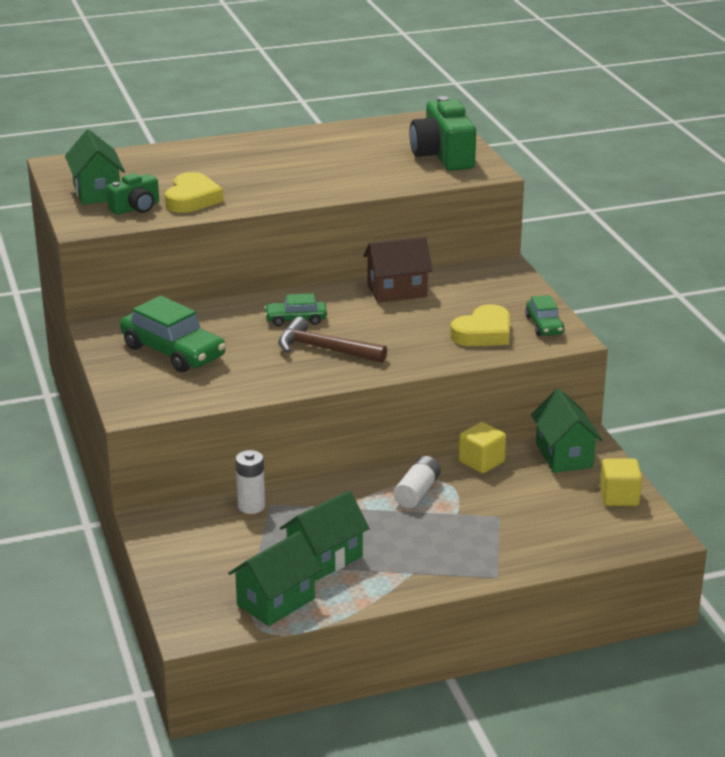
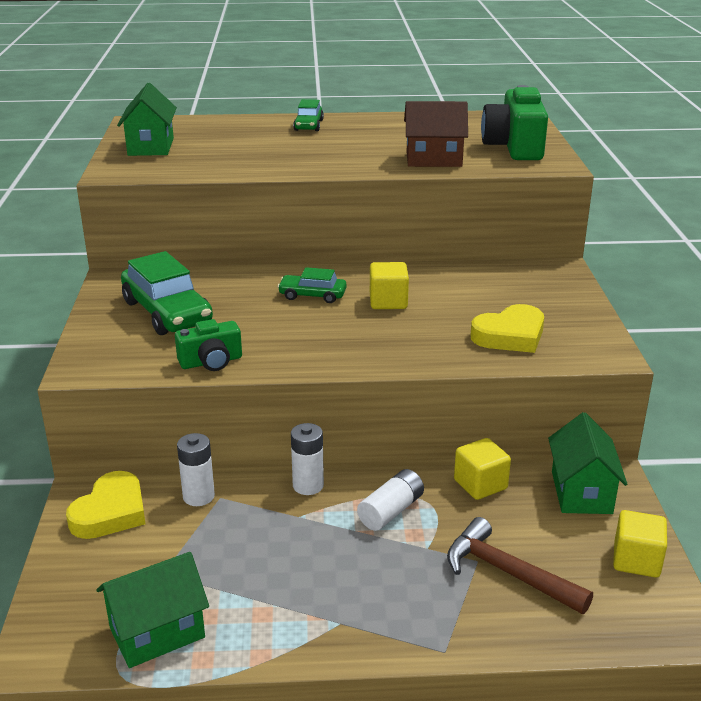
camera: 15 degrees right, 0 degrees up
green camera [106,173,159,215] -> green camera moved to [175,319,242,371]
yellow heart [165,172,224,213] -> yellow heart moved to [66,471,146,539]
brown hammer [278,317,387,363] -> brown hammer moved to [447,517,593,614]
green house [280,491,370,580] -> none
brown house [363,237,432,303] -> brown house moved to [404,101,468,167]
green car [525,295,564,336] -> green car moved to [293,99,324,131]
none -> white battery [291,423,324,495]
none -> yellow cube [370,262,409,309]

